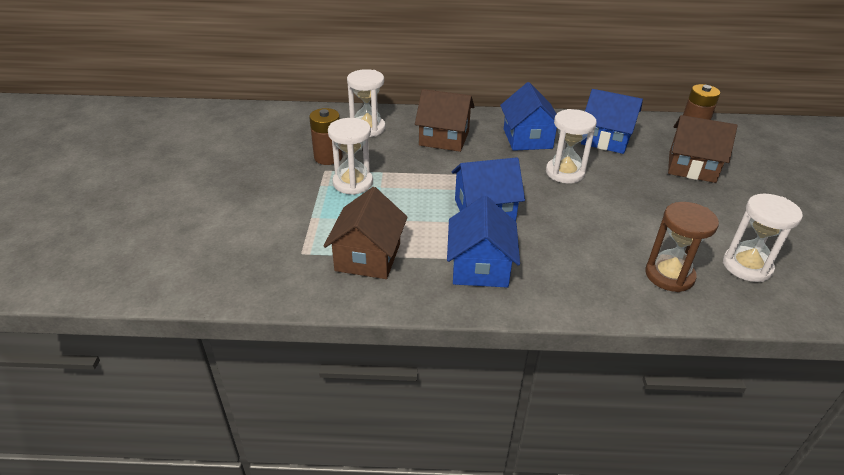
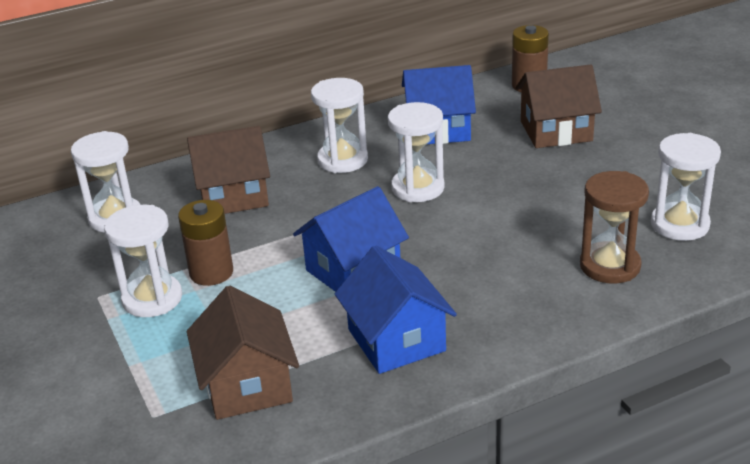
camera: 25 degrees left, 5 degrees down
brown battery [309,108,343,165] -> brown battery moved to [178,200,233,286]
blue house [500,82,557,151] -> white hourglass [311,78,368,173]

